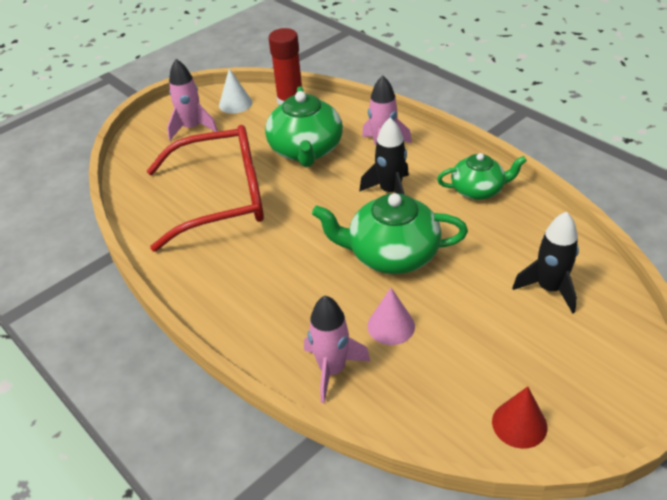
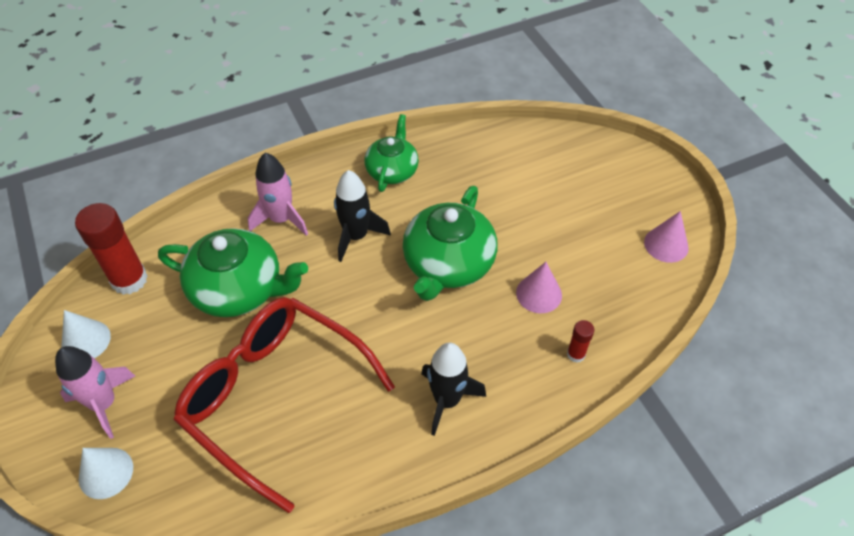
camera: 75 degrees left, 10 degrees up
red glasses [147,125,264,252] -> red glasses turned 60 degrees counterclockwise [174,297,395,513]
pink rocket [304,296,370,403] -> red glue stick [567,320,594,363]
red cone [492,387,547,449] -> pink cone [644,211,689,263]
black rocket [512,212,579,313] -> black rocket moved to [421,343,486,436]
none -> white cone [79,448,133,499]

